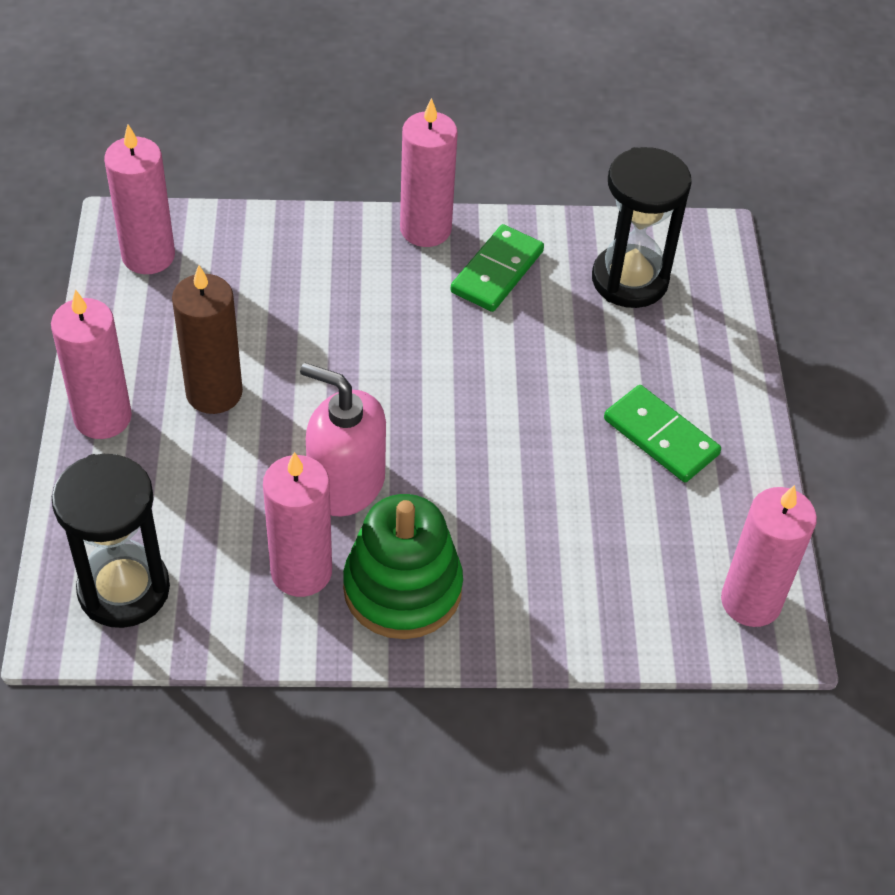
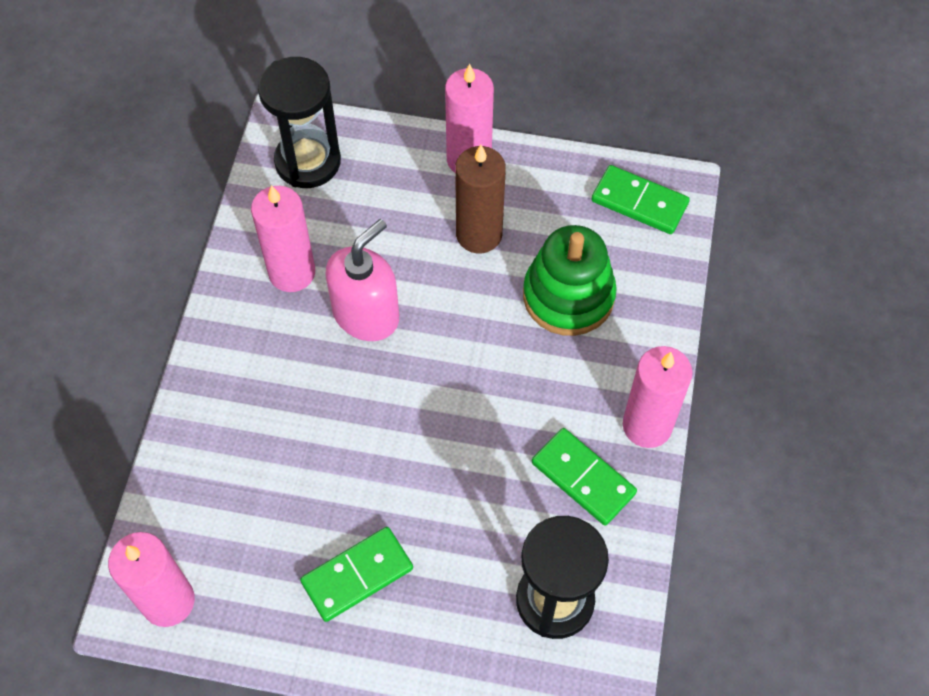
camera: 105 degrees right, 10 degrees up
pink candle [104,125,175,274] -> green domino [591,165,690,234]
green stacking toy [343,494,463,639] -> green stacking toy moved to [523,225,617,336]

